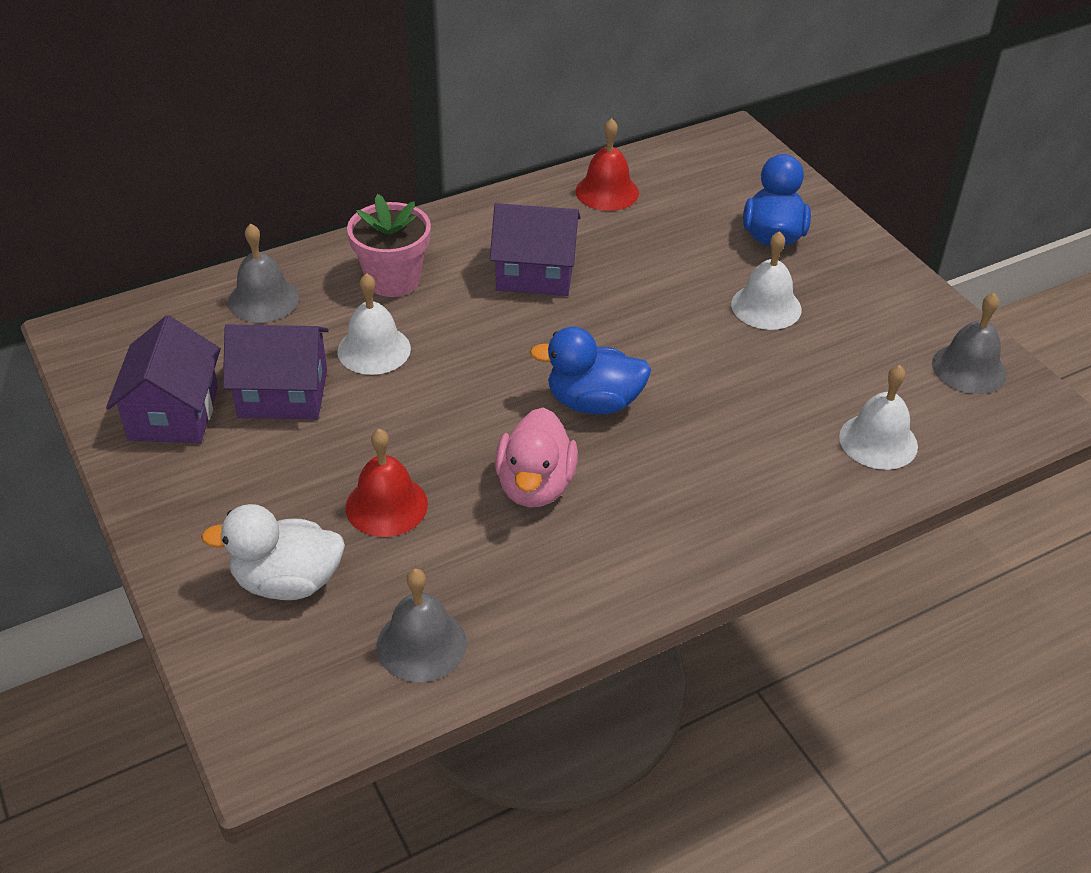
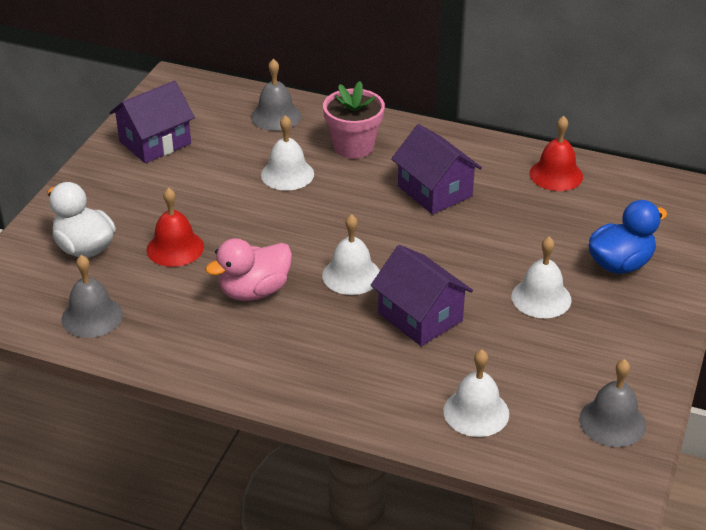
camera: 50 degrees right, 5 degrees down
purple house [223,324,329,419] -> purple house moved to [371,245,473,346]
blue duck [530,327,651,414] -> white bell [322,214,380,295]

